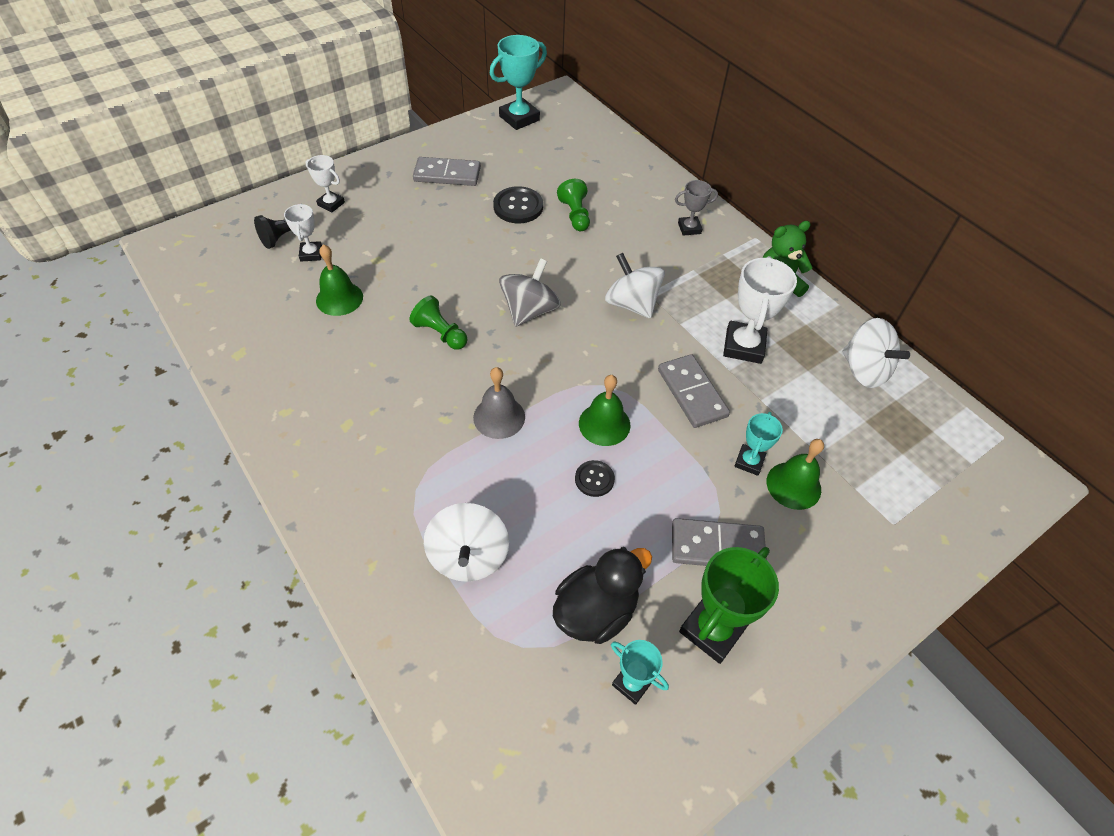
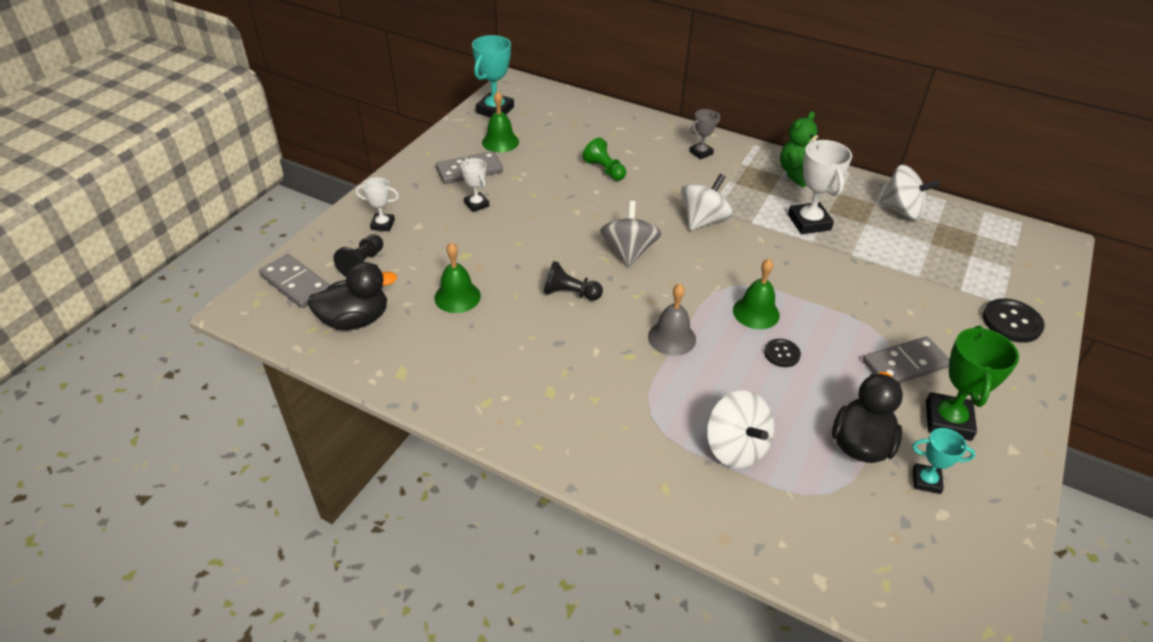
camera: 25 degrees left, 10 degrees down
white trophy [284,204,322,261] -> white trophy moved to [461,158,489,212]
green pawn [410,295,468,350] -> black pawn [544,261,603,301]
black button [493,186,543,223] -> black button moved to [982,298,1045,343]
white spinning top [605,253,665,319] -> white spinning top turned 105 degrees clockwise [681,174,733,230]
grey domino [658,354,730,428] -> grey domino moved to [259,254,330,308]
turquoise trophy [734,412,783,476] -> none
green bell [767,439,824,510] -> green bell moved to [482,91,519,153]
none -> black duck [307,262,397,330]

